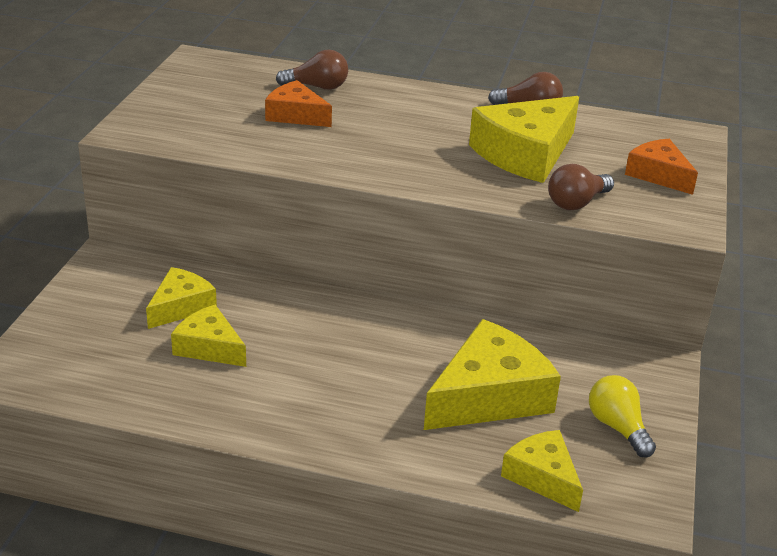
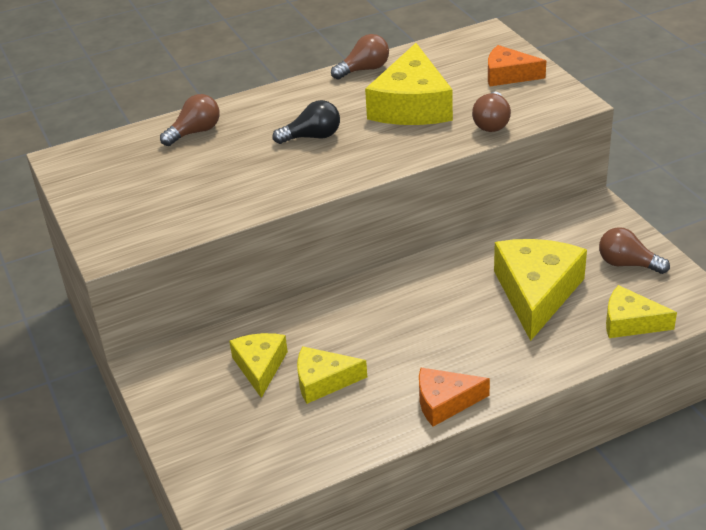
camera: 35 degrees left, 5 degrees up
orange cheese [265,80,332,127] -> orange cheese moved to [419,368,490,427]
yellow light bulb [589,375,656,458] -> brown light bulb [599,227,670,274]
none -> black light bulb [273,100,340,144]

